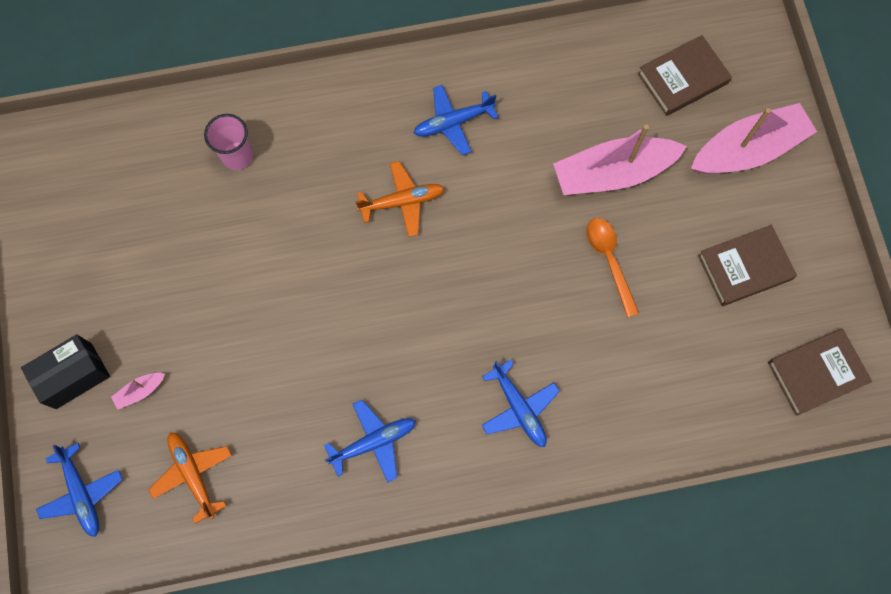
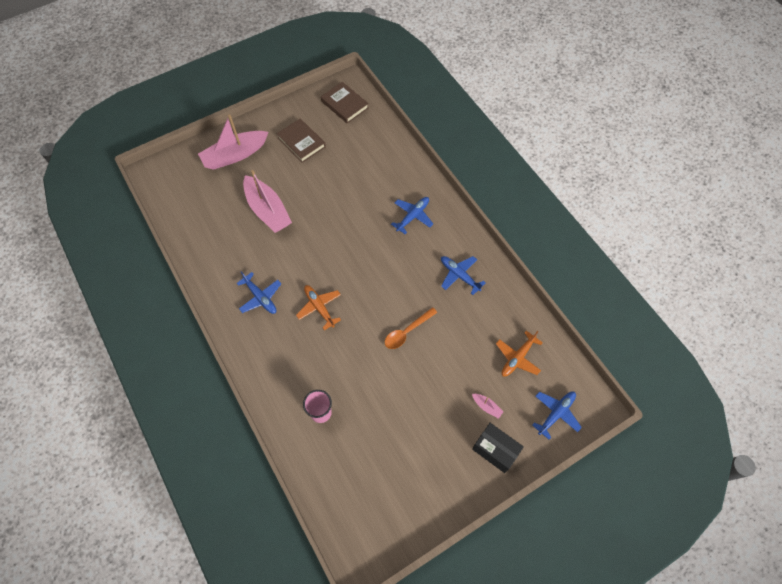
camera: 110 degrees left, 10 degrees down
orange spoon [587,218,639,318] -> orange spoon moved to [385,307,437,349]
brown book [638,35,732,116] -> none
pink boat [691,103,817,174] -> pink boat turned 75 degrees counterclockwise [198,114,268,170]

